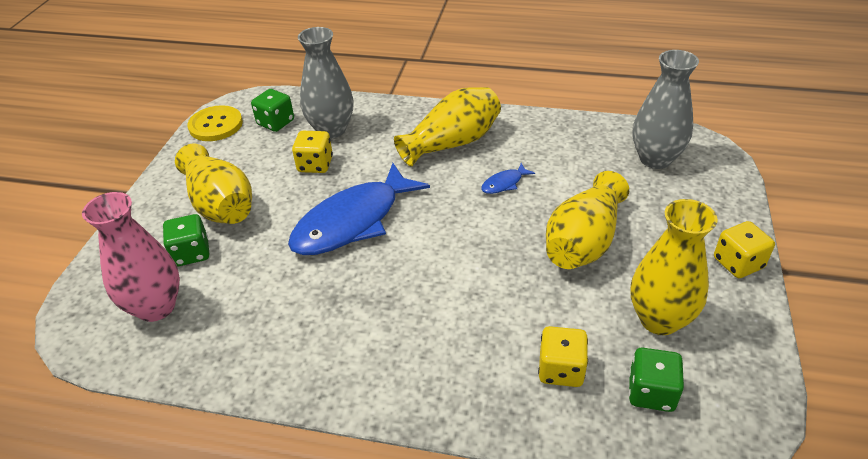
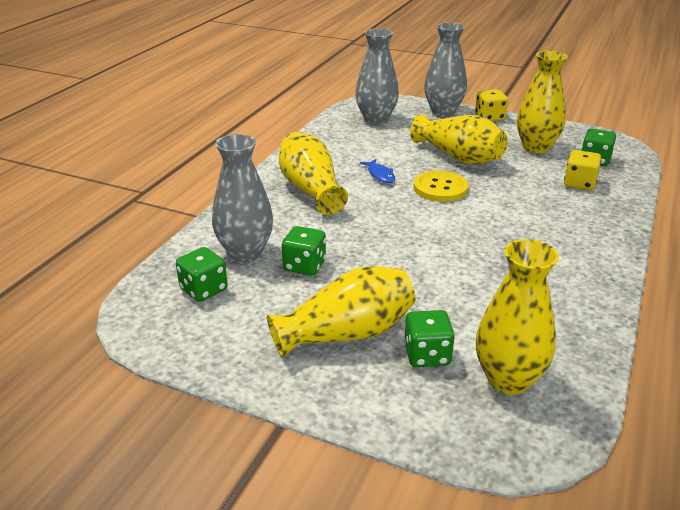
camera: 80 degrees left, 10 degrees down
pink vase [82,192,180,322] -> yellow vase [476,239,559,394]
yellow button [187,105,243,141] -> yellow button moved to [414,171,468,202]
blue fish [288,163,430,255] -> none
yellow dice [292,131,333,173] -> green dice [282,226,326,276]
none -> grey vase [424,22,467,116]

